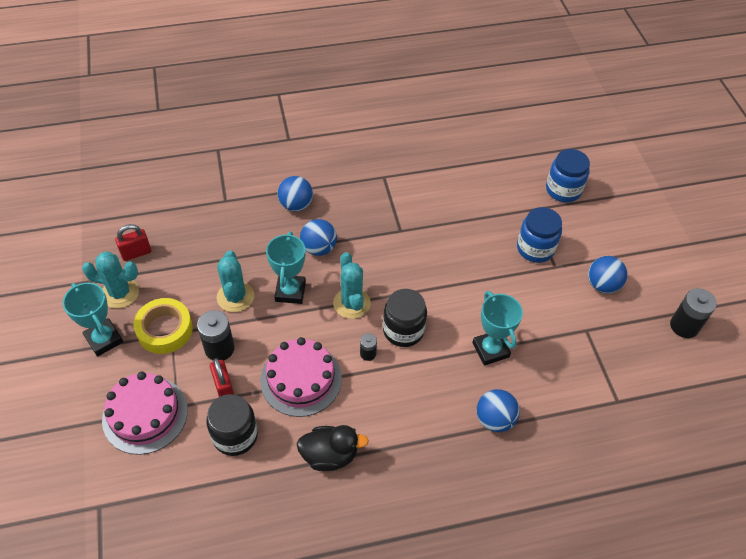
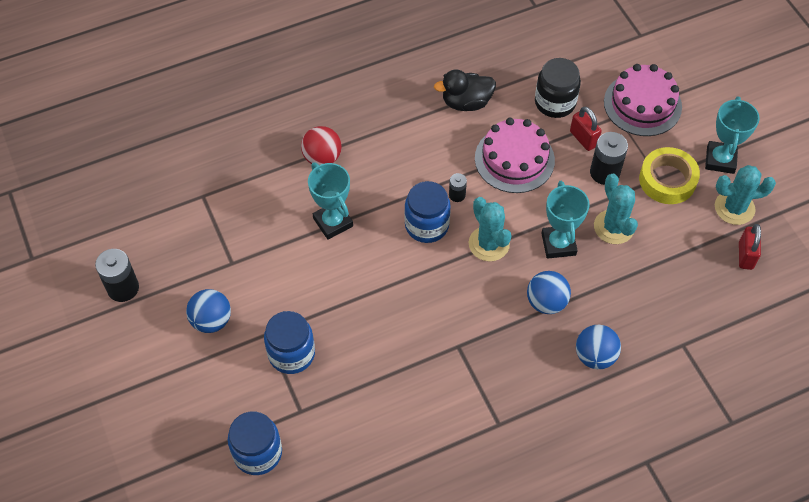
camera: 170 degrees right, 5 degrees up
turquoise trophy [63,283,123,357] -> turquoise trophy turned 60 degrees clockwise [705,96,760,174]
red padlock [115,224,151,261] -> red padlock turned 45 degrees counterclockwise [739,224,761,270]
black jar [383,289,427,347] -> blue jar [404,181,451,243]
blue ball [477,389,520,432] -> red ball [301,126,342,165]

